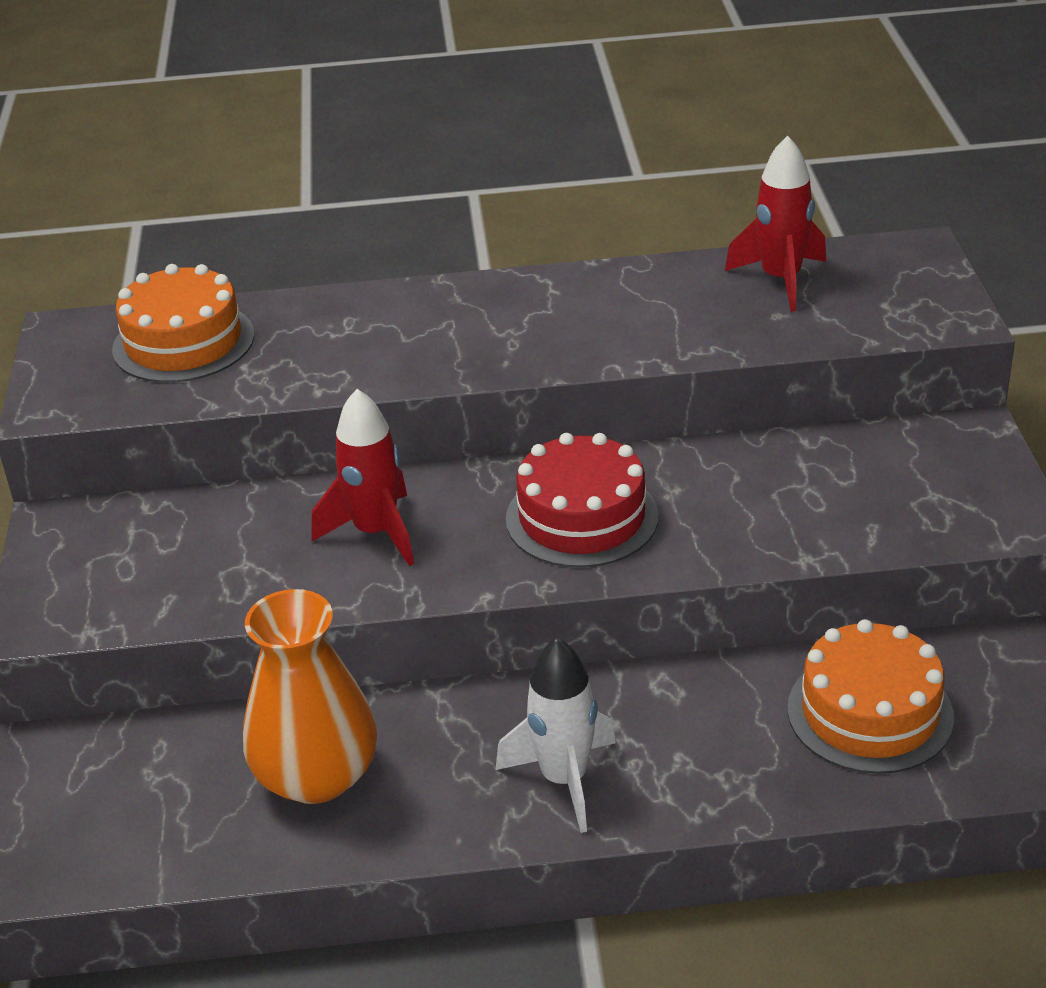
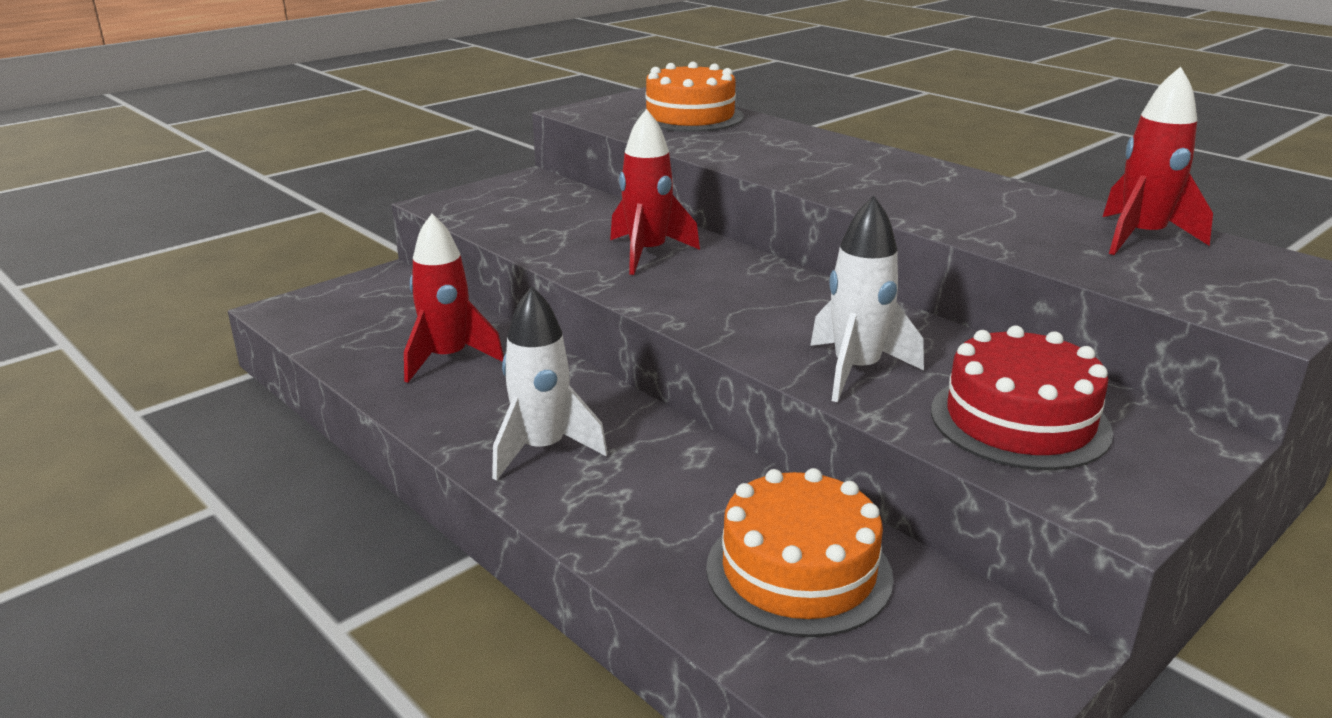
camera: 50 degrees right, 10 degrees down
orange vase [243,589,377,804] -> red rocket [404,214,504,383]
red cake [506,433,659,568] -> red cake moved to [931,326,1113,470]
none -> white rocket [810,196,924,402]

